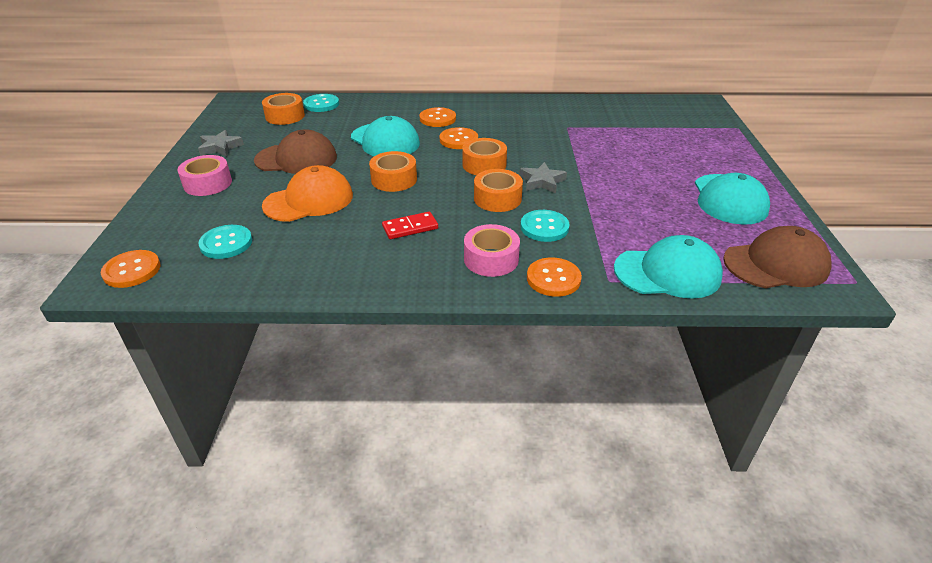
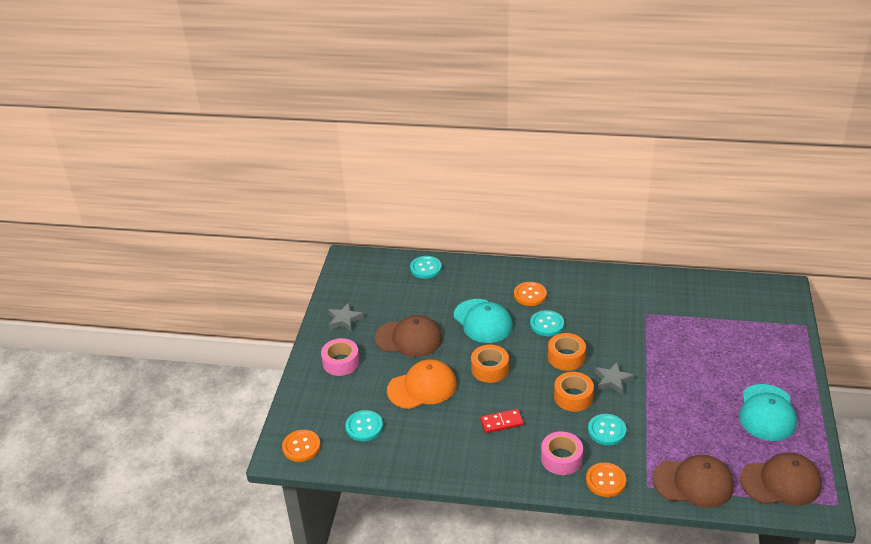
camera: 10 degrees right, 0 degrees up
orange tape [262,93,305,125] -> none
orange button [440,127,478,149] -> turquoise button [530,310,564,336]
turquoise cap [614,235,723,299] -> brown cap [653,455,734,508]

